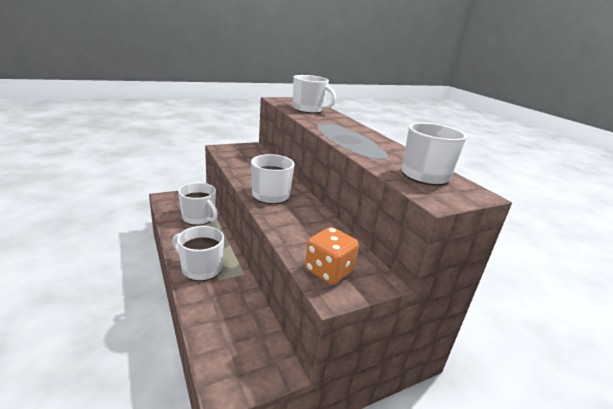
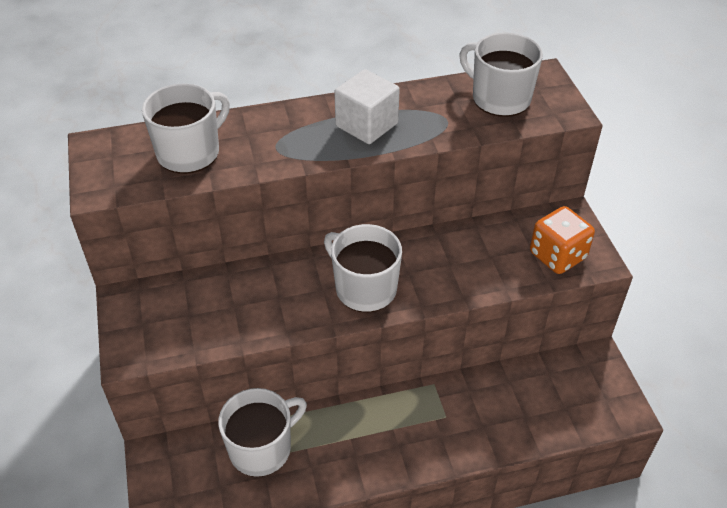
camera: 75 degrees left, 20 degrees up
white mug [172,226,224,281] -> none
none -> white cube [334,69,400,144]

